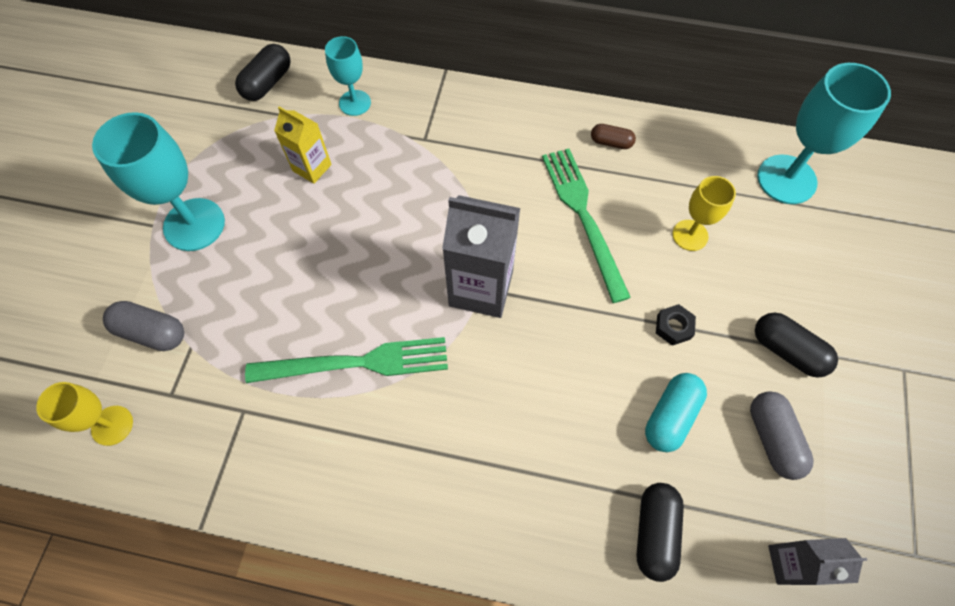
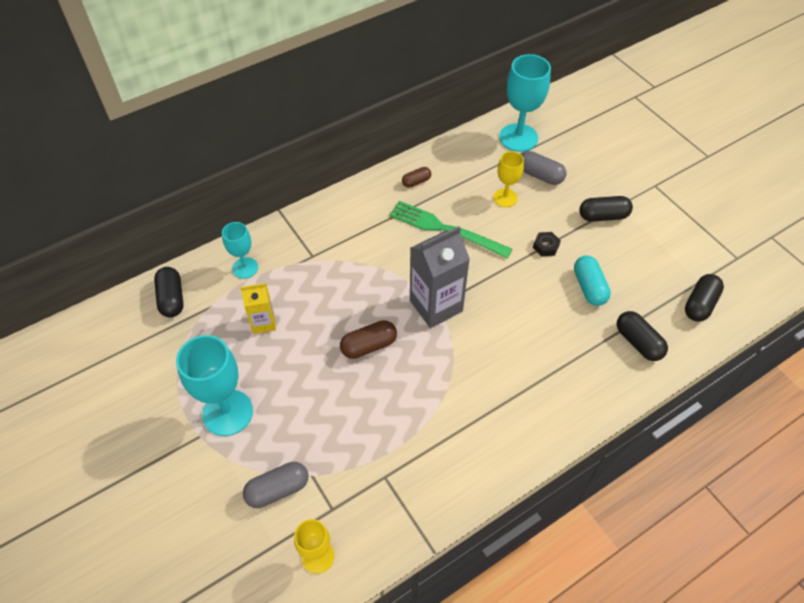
camera: 45 degrees left, 10 degrees down
green fork [245,337,448,383] -> none
grey capsule [750,391,814,480] -> grey capsule moved to [522,151,566,185]
grey carton [768,538,867,585] -> black capsule [685,274,724,321]
none -> brown capsule [340,320,397,359]

